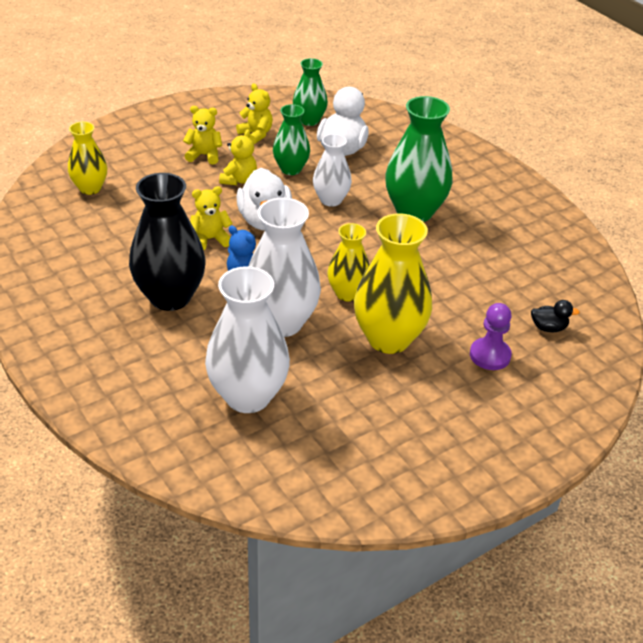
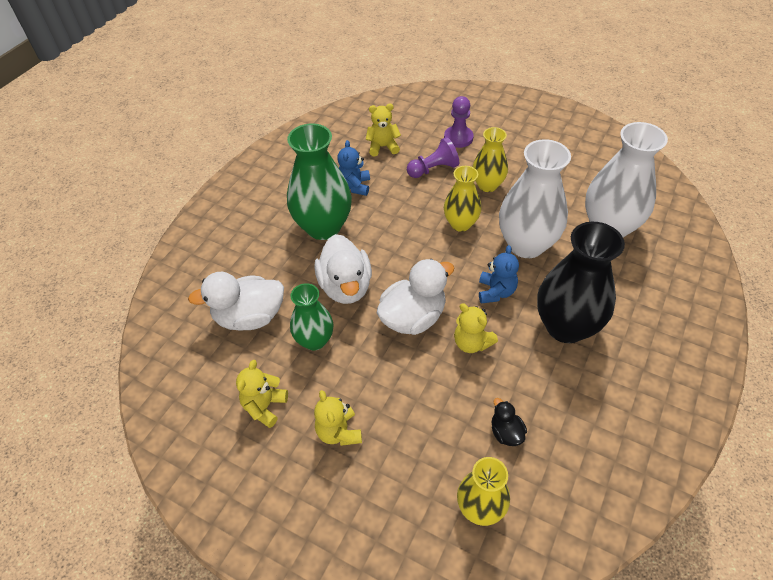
camera: 115 degrees left, 10 degrees up
yellow teddy bear [219,129,257,185] -> yellow teddy bear moved to [366,104,401,157]
green vase [293,58,328,126] -> none
white vase [313,134,352,207] -> white duck [314,234,372,304]
yellow vase [354,213,432,354] -> yellow vase [472,127,508,192], size x0.59
black duck [531,300,580,332] -> black duck moved to [492,398,527,446]
none -> blue teddy bear [337,140,370,196]
none -> purple pawn [407,137,459,178]

